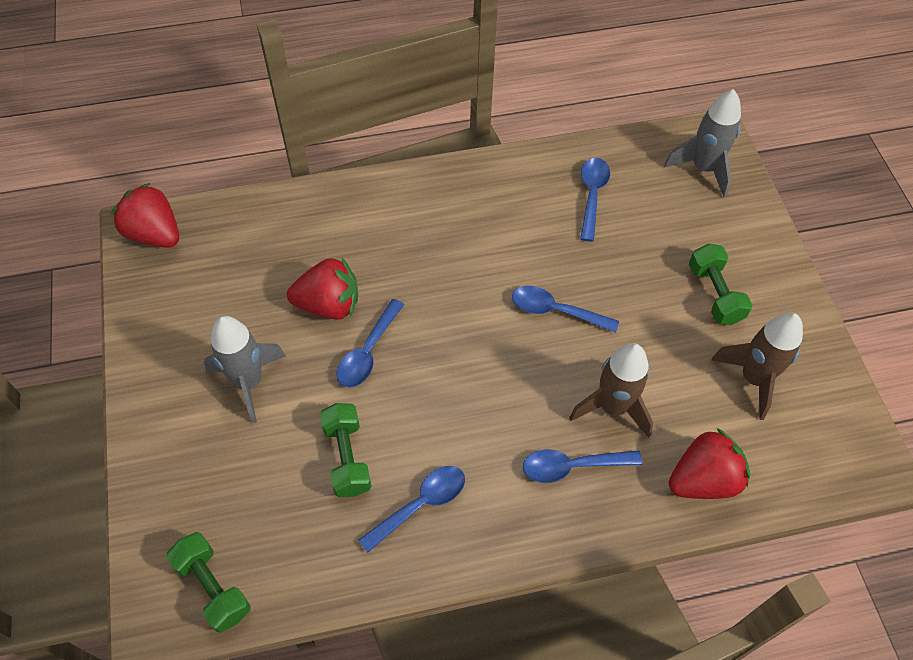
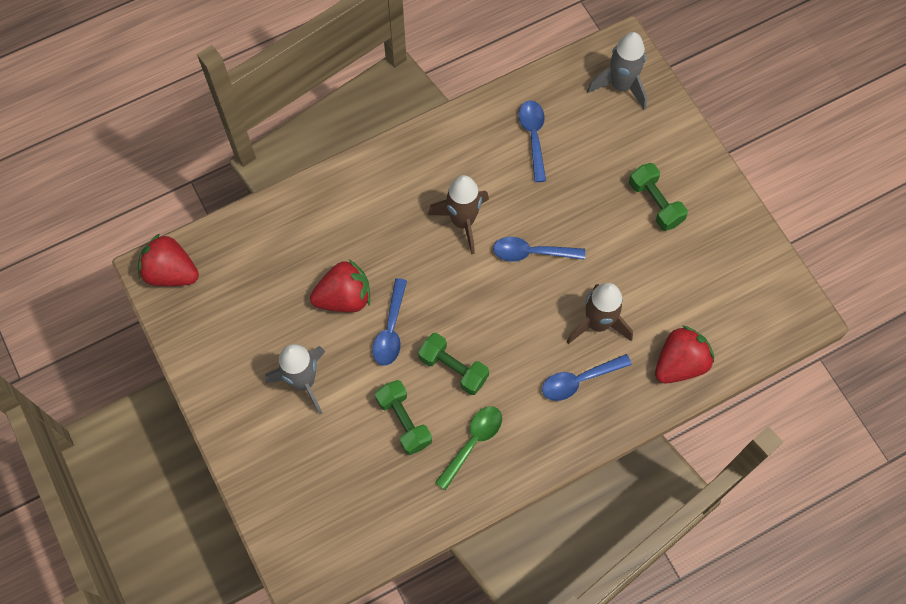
camera: 15 degrees left, 10 degrees up
green dumbbell [166,532,251,633] -> green dumbbell moved to [418,333,489,395]
blue spoon [358,466,465,553] -> green spoon [435,406,502,490]
brown rocket [711,312,803,420] -> brown rocket moved to [428,175,489,254]

